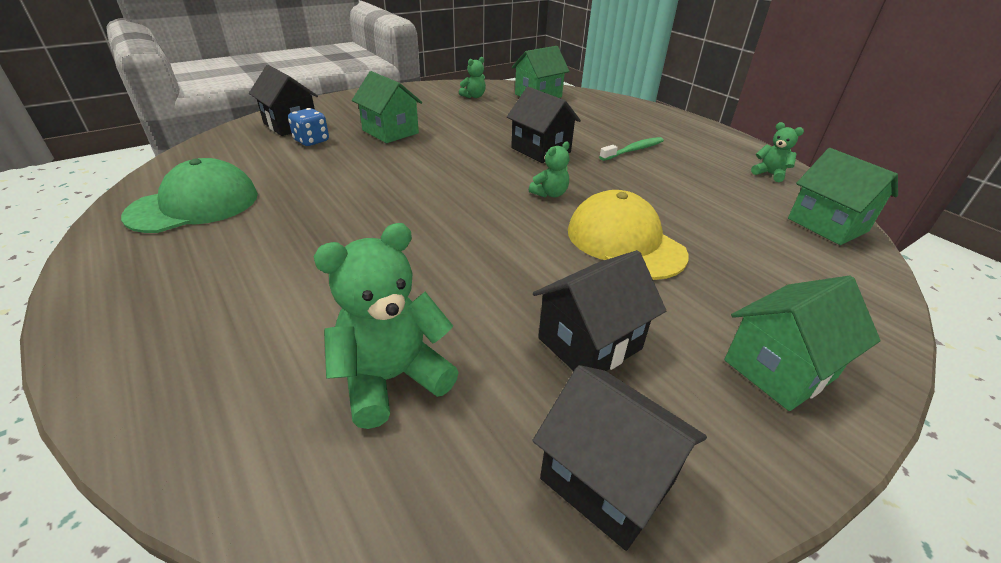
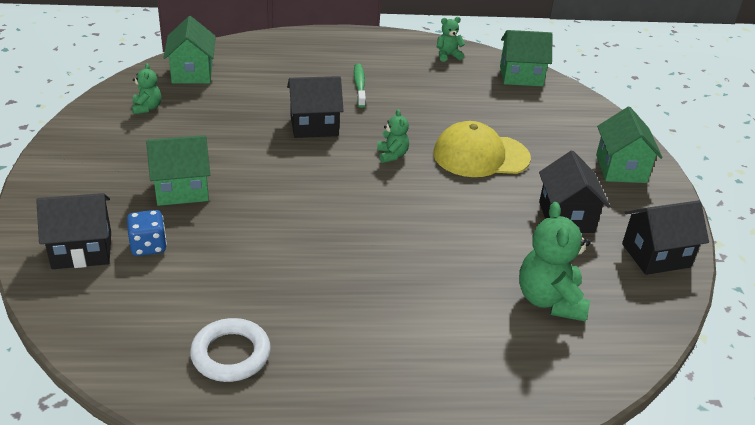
camera: 60 degrees left, 0 degrees up
green cap [121,158,258,233] -> white ring [190,318,271,382]

